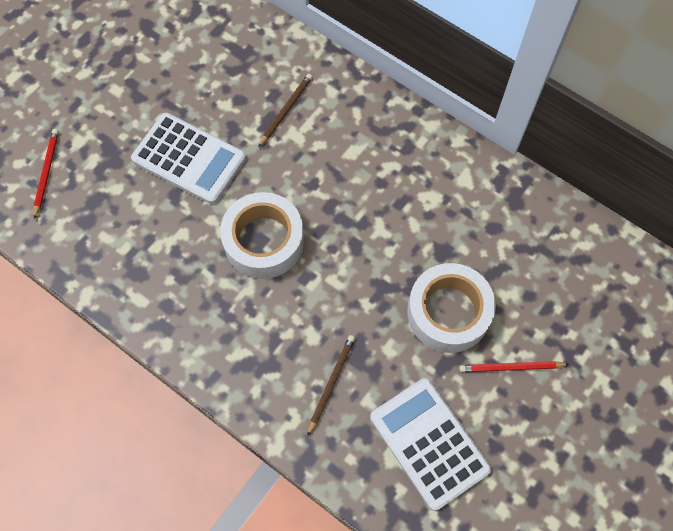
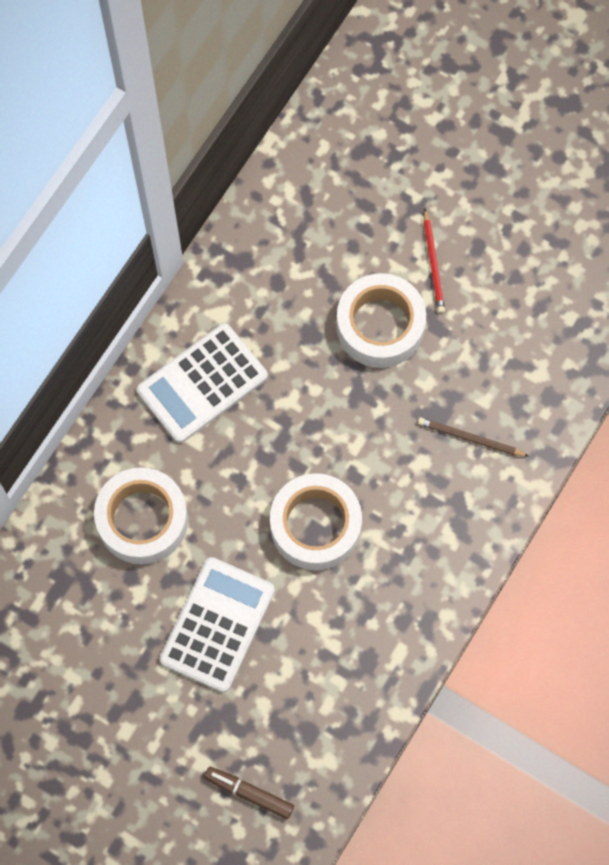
camera: 95 degrees left, 5 degrees up
red pencil [34,129,59,219] -> brown marker [204,767,294,819]
brown pencil [258,74,312,147] -> white tape [94,467,188,564]
white calculator [370,378,491,511] -> white calculator moved to [137,323,268,443]

